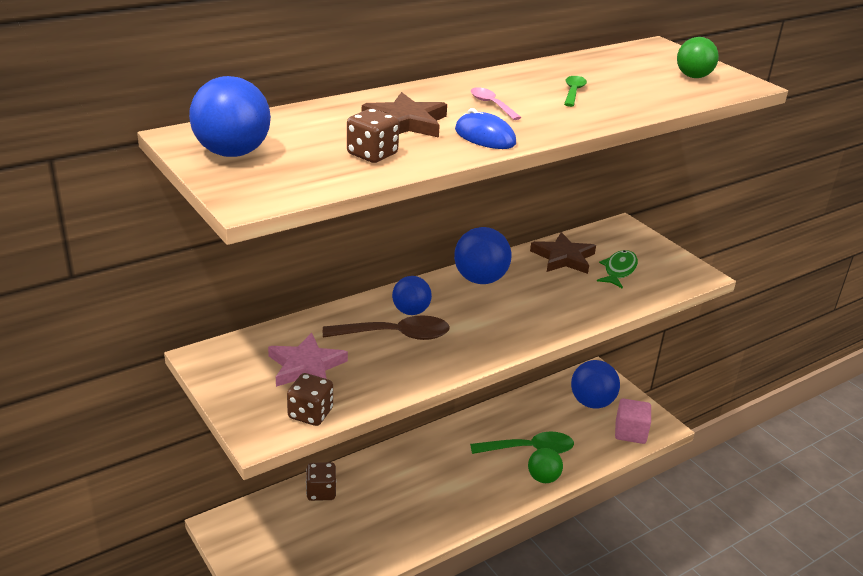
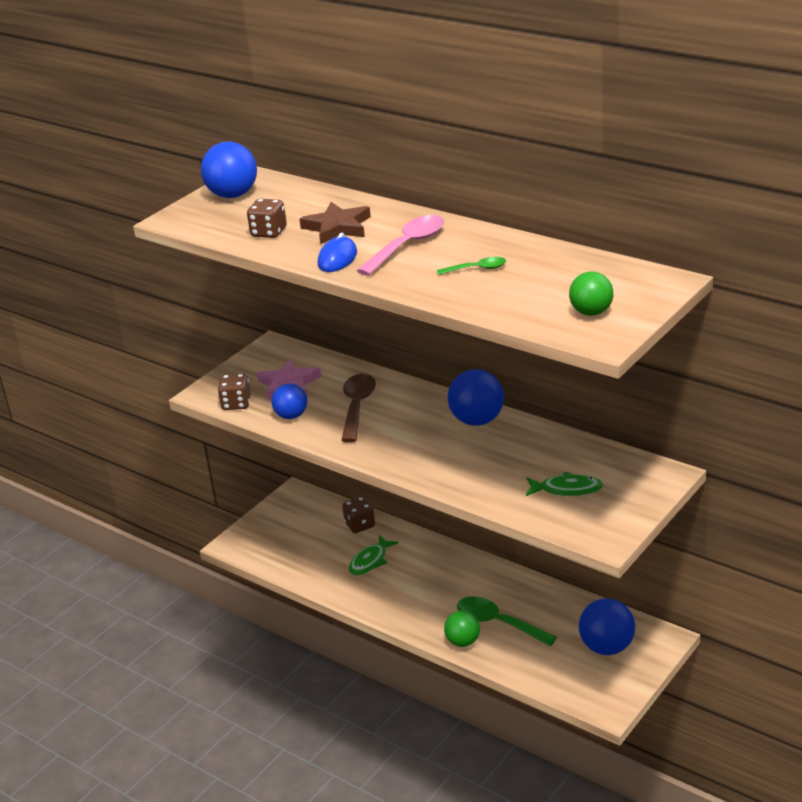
camera: 75 degrees right, 0 degrees up
brown spoon [323,315,450,340] -> brown spoon turned 150 degrees counterclockwise [341,374,376,442]
blue ball [392,276,432,315] -> blue ball moved to [271,384,307,419]
green spoon [470,432,574,454] -> green spoon turned 150 degrees clockwise [457,596,557,646]
pink spoon [471,87,521,120] -> pink spoon [357,215,444,276], size x1.83
brown star [530,232,596,274] -> none
pink cube [615,398,651,444] -> none
none -> green fish [349,535,399,575]

